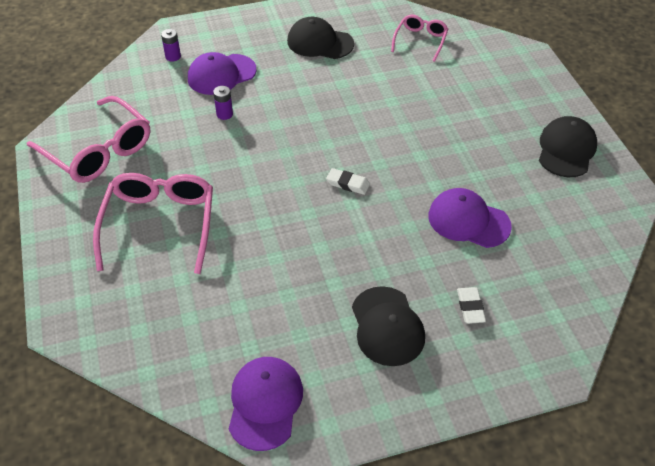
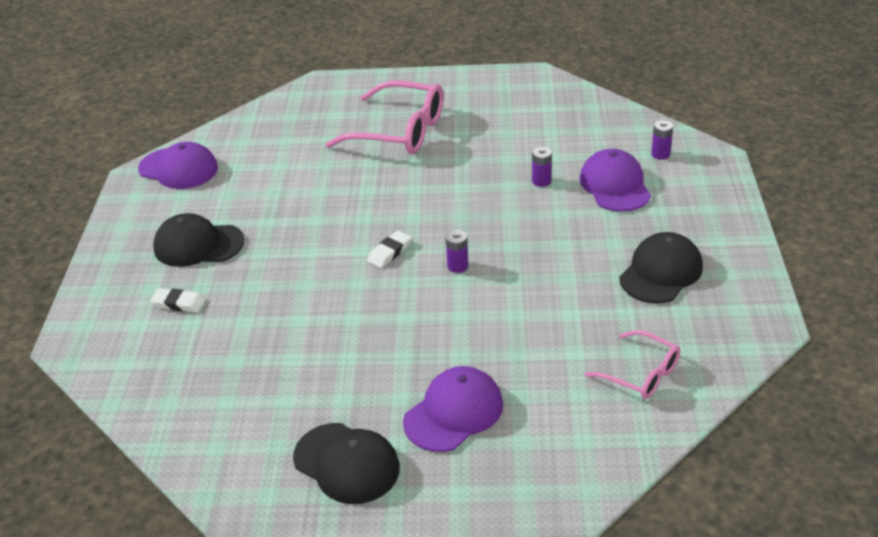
camera: 110 degrees right, 10 degrees down
pink glasses [27,96,150,183] -> none
purple cap [428,188,512,248] -> purple cap moved to [403,366,503,452]
none -> purple battery [446,230,468,273]

